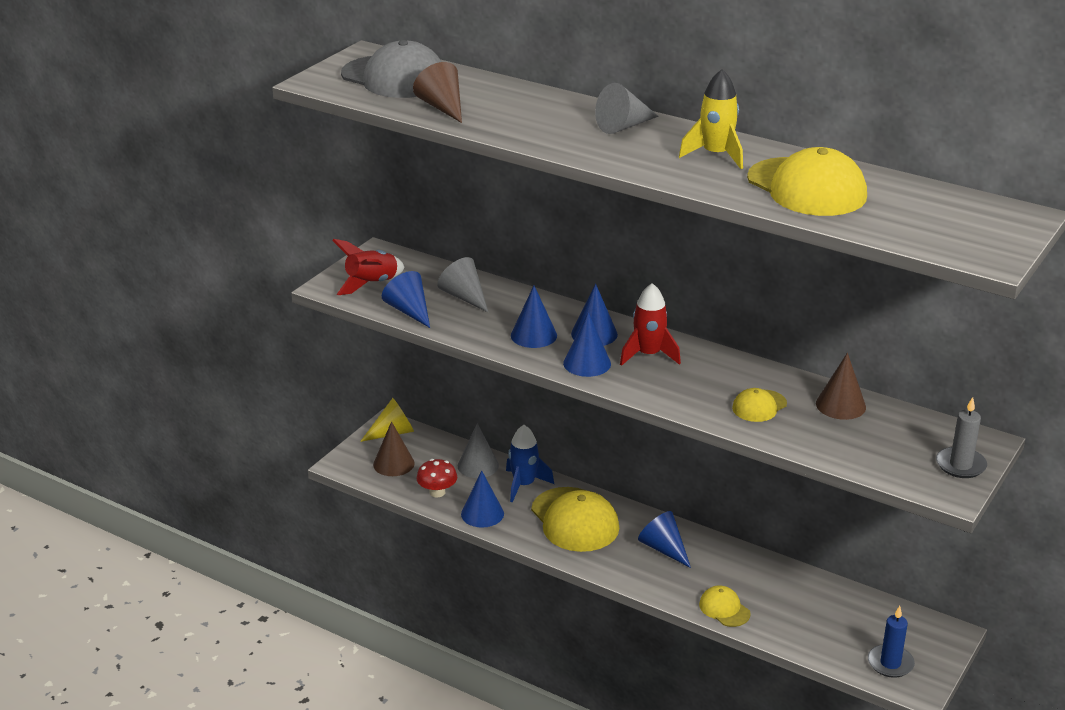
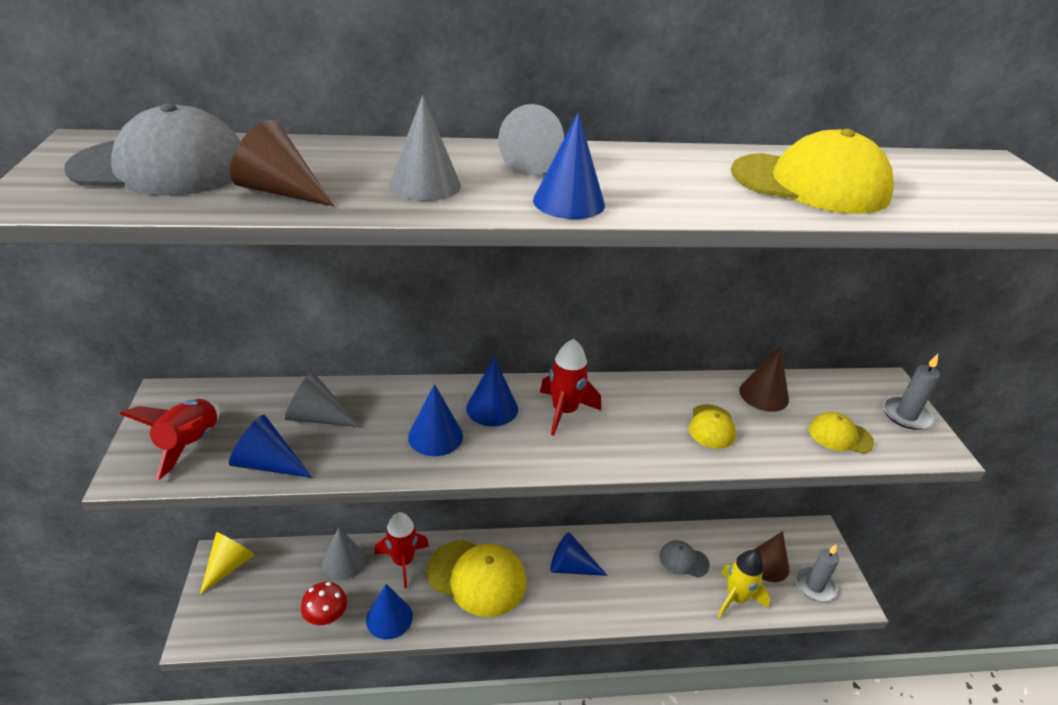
camera: 40 degrees left, 5 degrees up
brown cone [373,421,415,476] -> brown cone moved to [754,531,790,582]
blue rocket [506,425,554,502] -> red rocket [375,512,429,588]
blue cone [563,312,611,377] -> blue cone moved to [533,112,605,219]
yellow rocket [679,69,743,169] -> yellow rocket moved to [718,550,770,618]
yellow cap [699,585,751,627] -> yellow cap moved to [809,412,874,454]
blue candle [868,606,915,678] -> grey candle [795,545,840,601]
none -> grey cone [389,95,461,201]
none -> grey cap [659,540,710,577]

